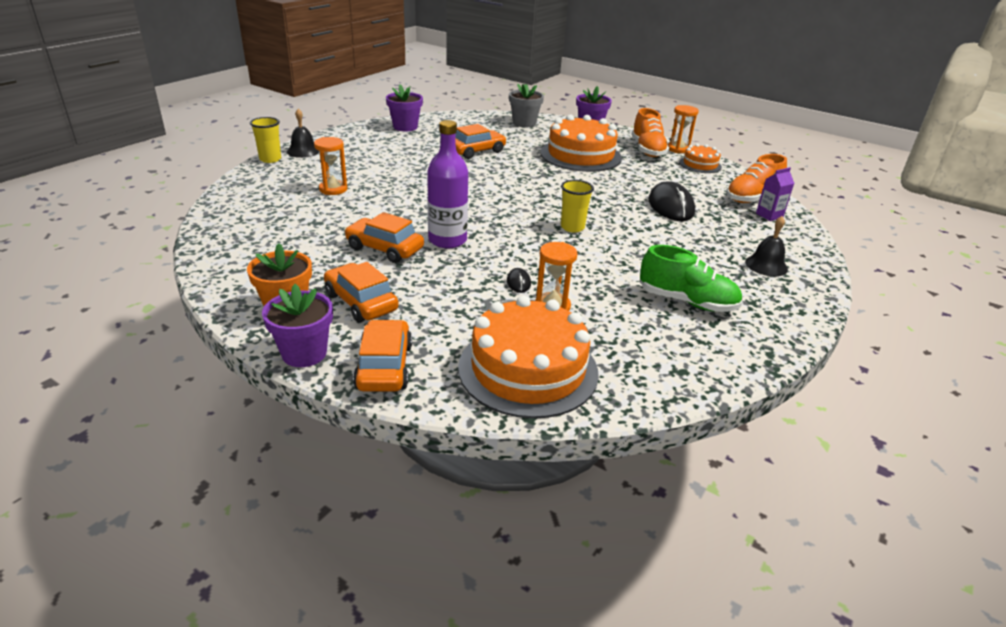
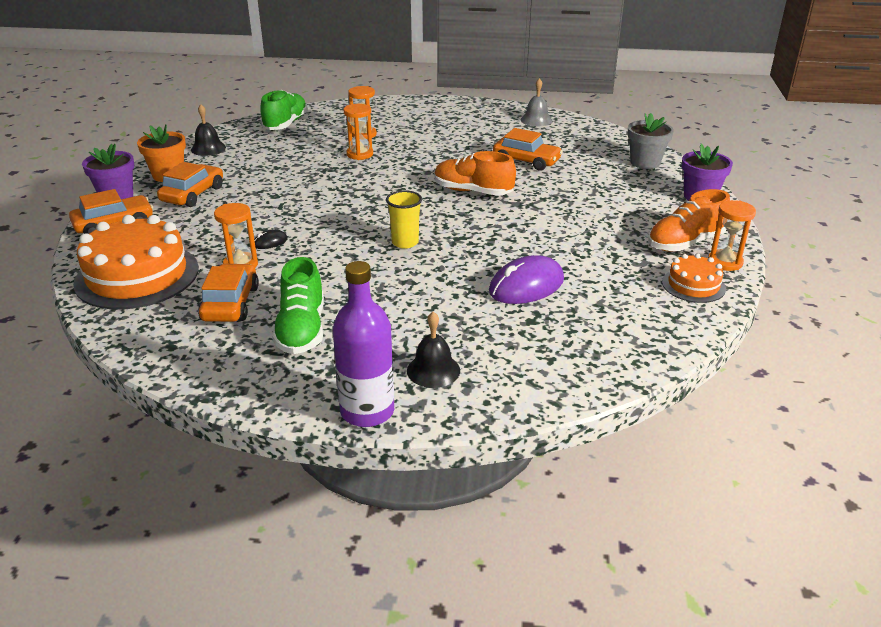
camera: 65 degrees right, 0 degrees up
yellow cup [250,117,281,163] -> none
black bell [287,109,319,158] -> black bell moved to [191,104,226,156]
orange car [344,212,424,263] -> orange car moved to [198,264,259,322]
purple flower pot [386,84,423,131] -> grey bell [521,78,552,126]
purple bottle [427,120,468,248] -> purple bottle moved to [333,261,394,427]
orange cake [540,114,622,172] -> none
black mouse [648,181,695,221] -> purple mouse [489,255,564,304]
orange shoe [726,154,787,203] -> orange shoe moved to [434,151,516,196]
purple carton [756,167,794,221] -> none
none -> green shoe [260,90,308,130]
none -> orange hourglass [344,104,373,160]

